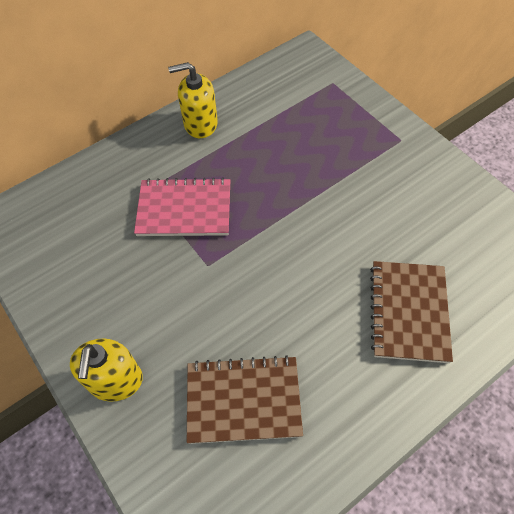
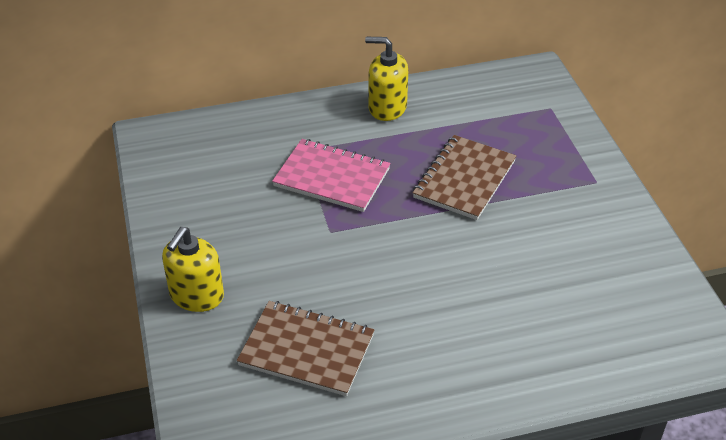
camera: 20 degrees right, 15 degrees down
brown notebook [370,261,453,363] -> brown notebook moved to [413,135,516,220]

